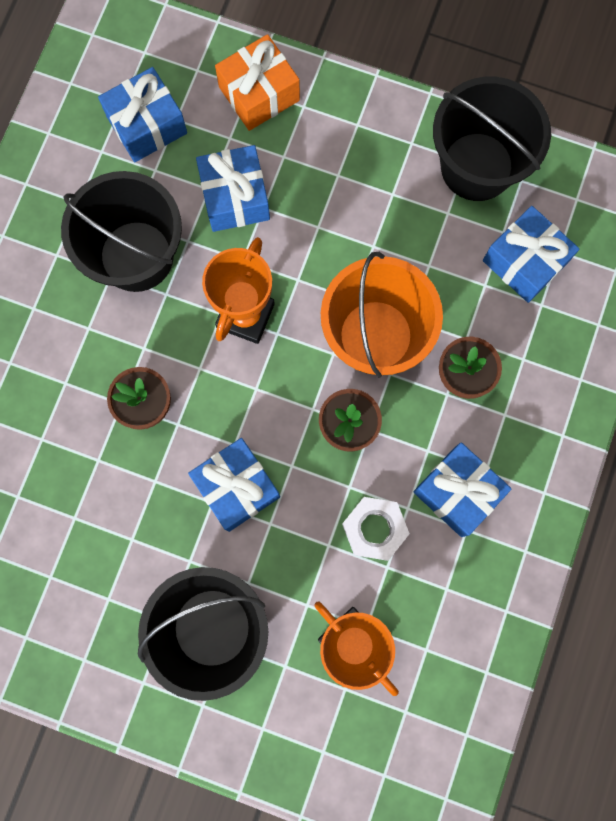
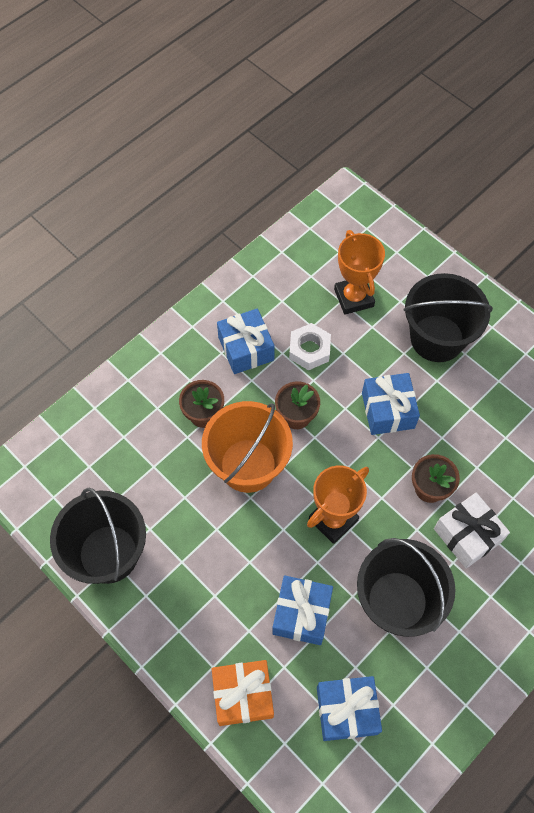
camera: 155 degrees left, 15 degrees down
blue gift [483,206,579,303] -> none
none -> white gift [434,492,510,568]

